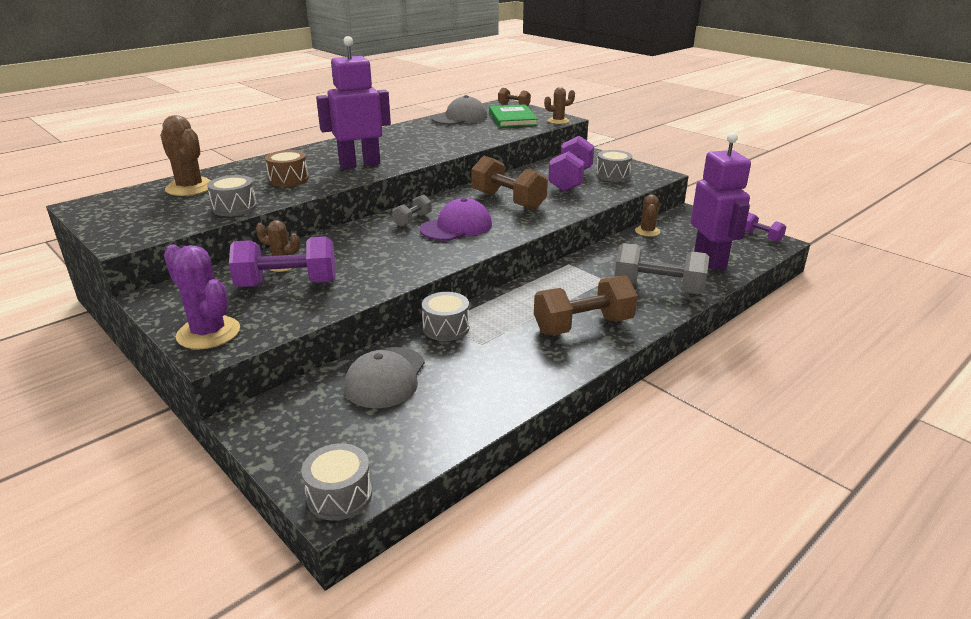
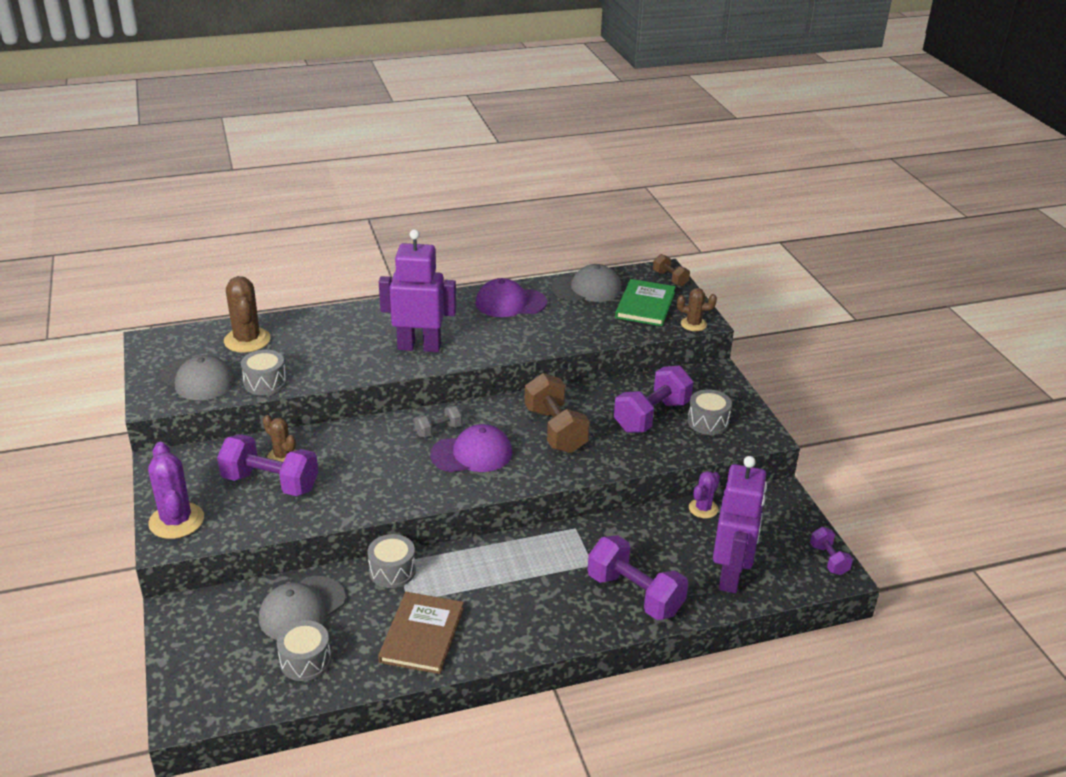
camera: 25 degrees right, 5 degrees up
brown drum [265,150,309,187] -> none
grey drum [301,443,372,521] -> grey drum moved to [277,620,331,681]
brown dumbbell [534,275,638,335] -> none
grey dumbbell [614,243,709,294] -> purple dumbbell [588,535,688,620]
brown cactus [635,195,660,237] -> purple cactus [689,471,720,518]
none -> grey cap [160,355,235,400]
none -> brown book [378,592,464,674]
none -> purple cap [475,278,547,317]

